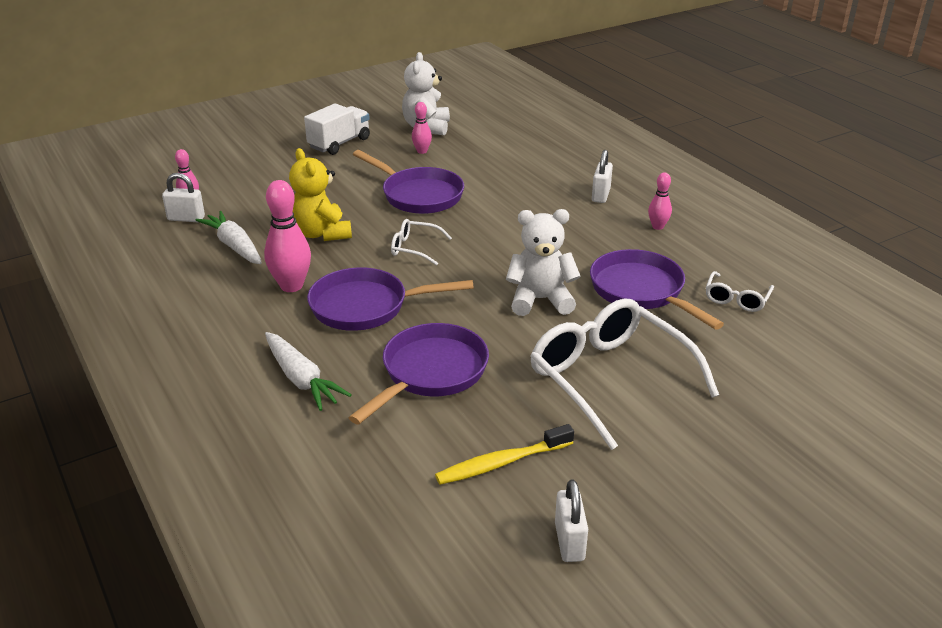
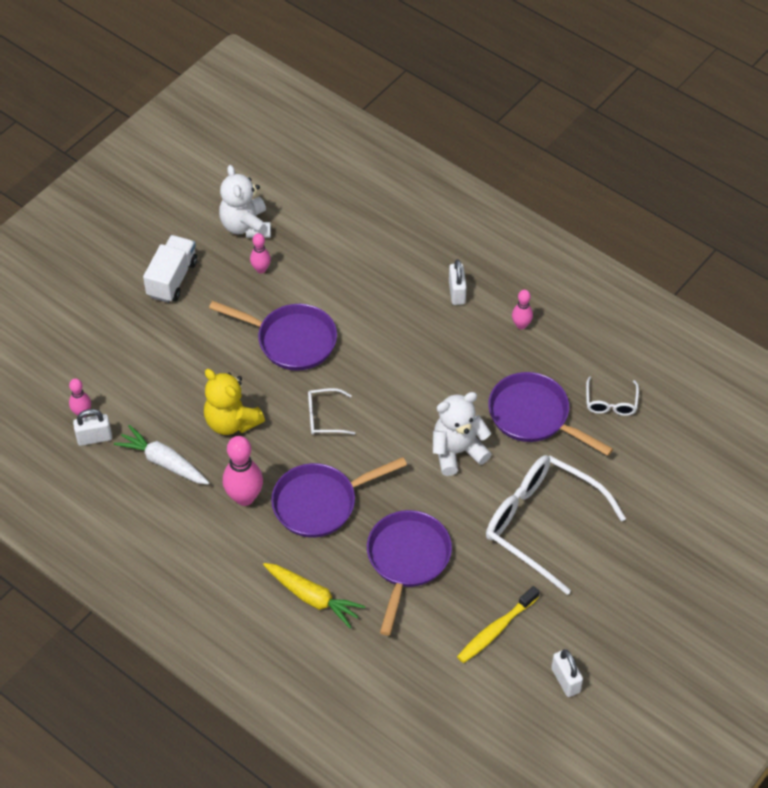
camera: 20 degrees left, 20 degrees up
white carrot [265,332,351,411] -> yellow carrot [263,563,365,628]

